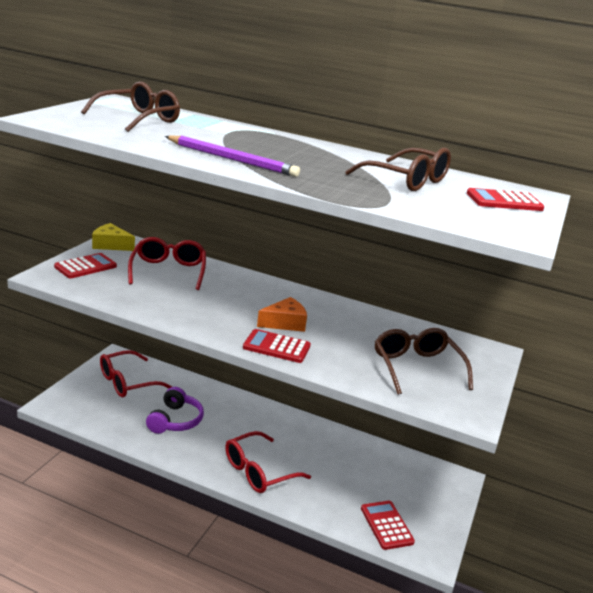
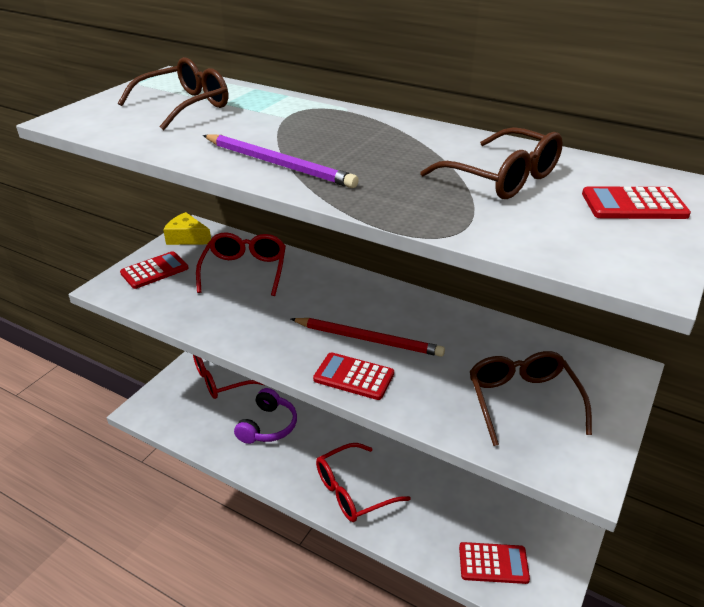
camera: 10 degrees right, 10 degrees up
orange cheese [257,297,307,332] -> red pencil [291,318,445,357]
red calculator [361,501,415,550] -> red calculator turned 105 degrees clockwise [459,542,530,584]

